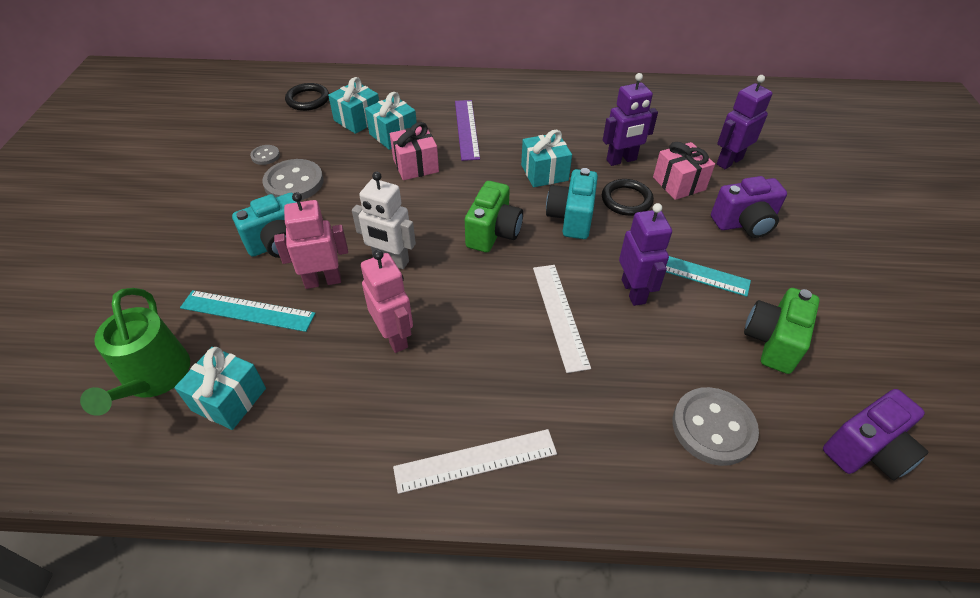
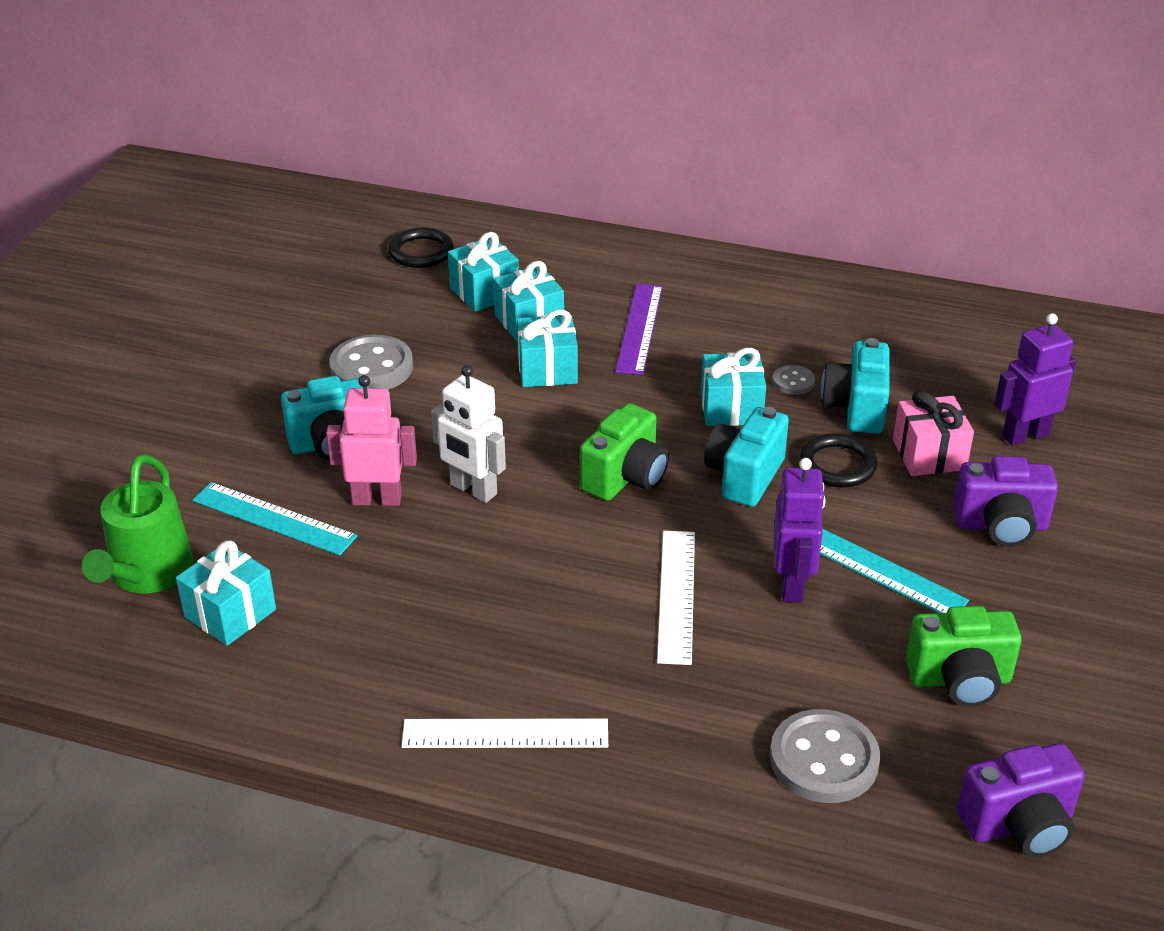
camera: 15 degrees right, 10 degrees down
grey button [250,145,280,165] -> grey button moved to [773,365,815,395]
pink robot [361,250,413,353] -> none
pink gift [390,122,439,180] -> turquoise gift [517,310,578,387]
purple robot [603,73,658,166] -> turquoise camera [821,338,890,434]
green camera [744,288,820,374] -> green camera turned 135 degrees counterclockwise [906,606,1022,707]

